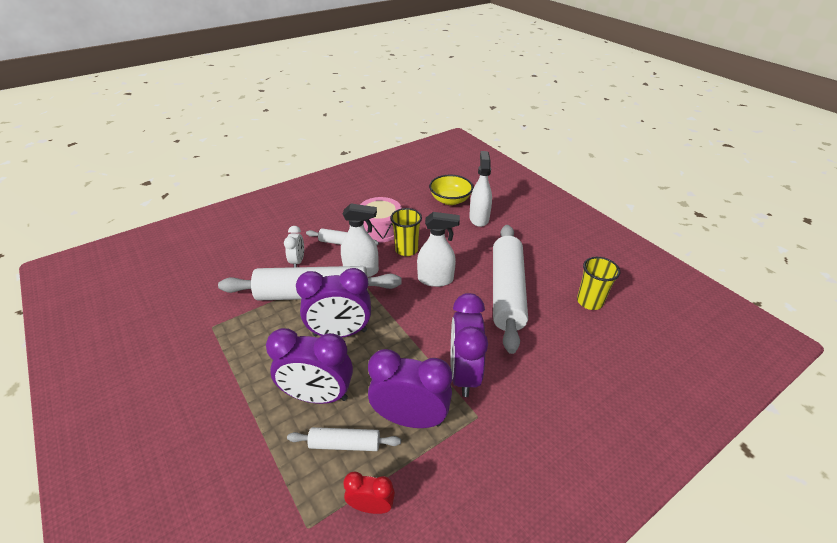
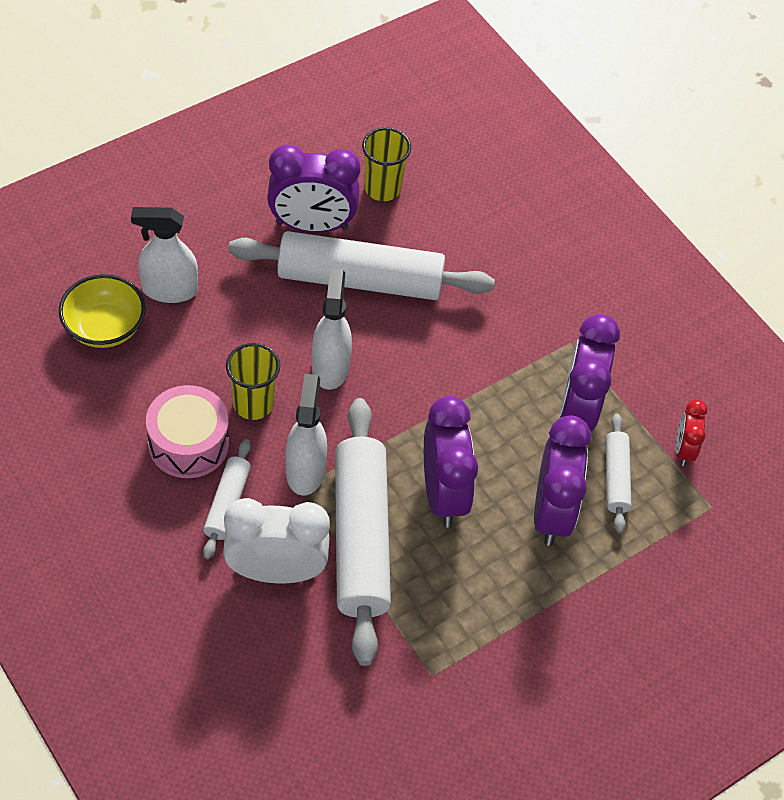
camera: 95 degrees left, 15 degrees up
white clock [284,226,304,267] -> white clock [223,498,330,584], size x1.88
purple clock [451,293,488,397] -> purple clock moved to [267,144,361,233]

